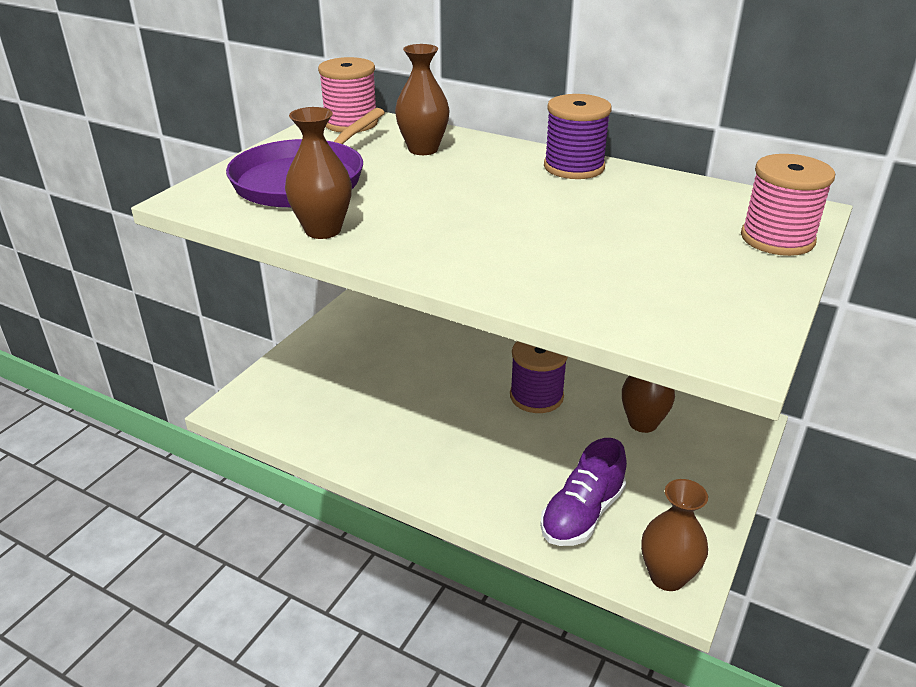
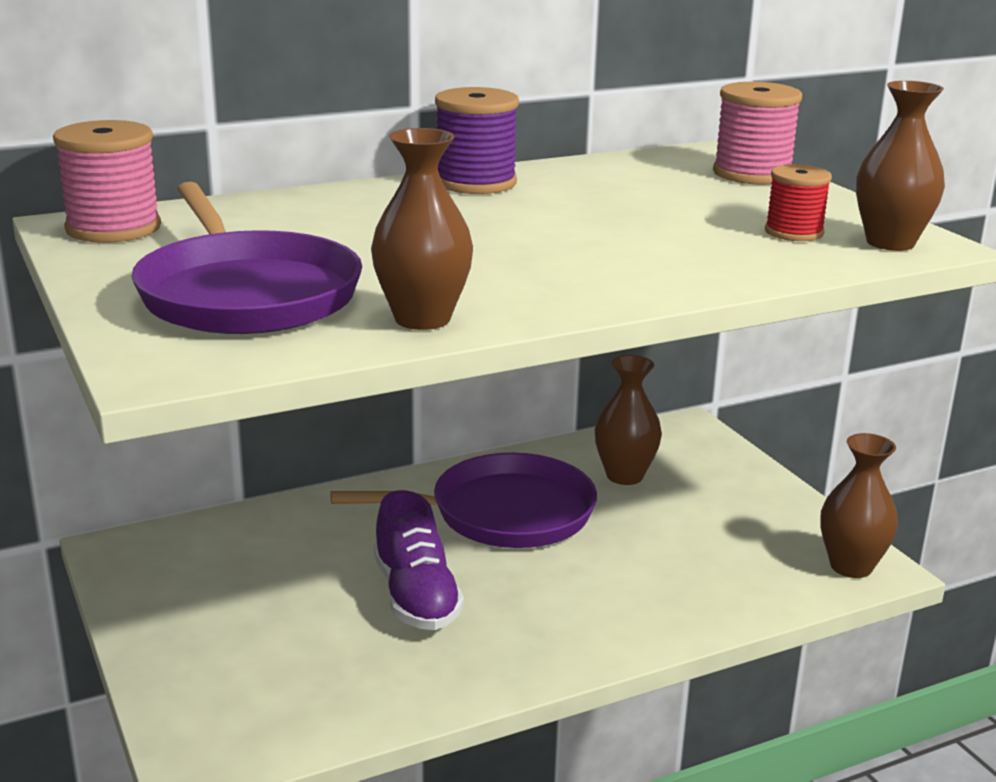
camera: 55 degrees left, 10 degrees down
brown vase [395,44,450,155] -> brown vase moved to [856,81,945,251]
purple spool [510,341,568,413] -> purple pan [331,453,597,548]
purple shoe [540,438,627,546] -> purple shoe moved to [374,490,464,630]
none -> red spool [765,164,832,241]

